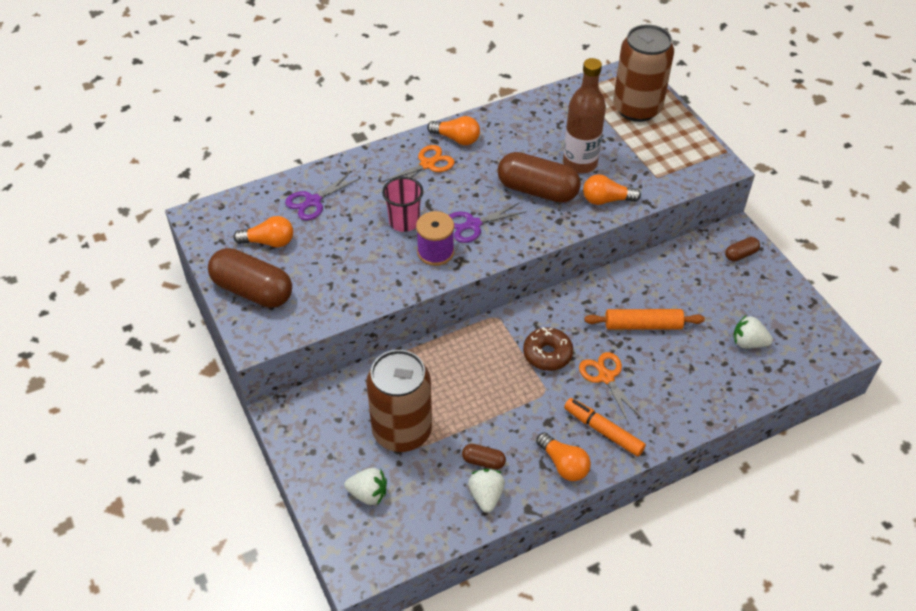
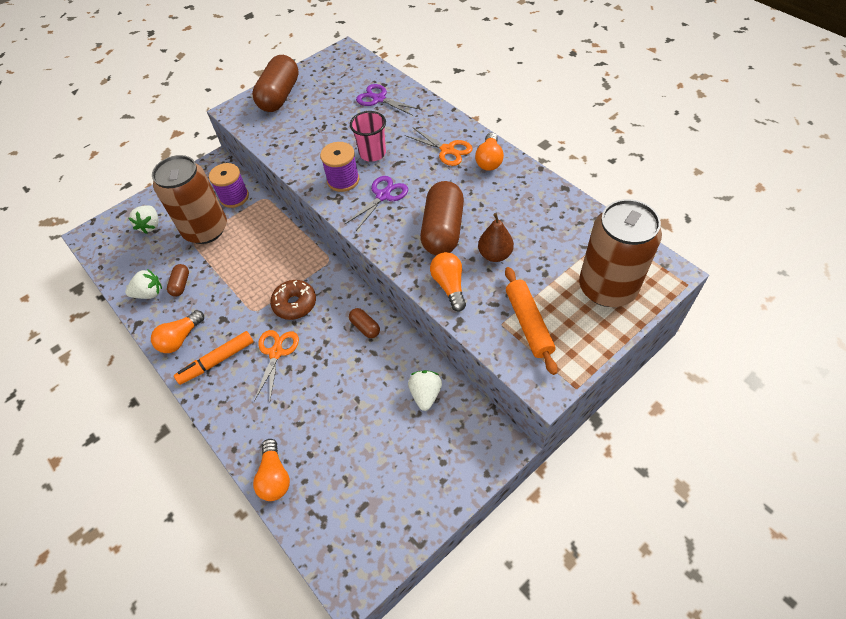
camera: 80 degrees right, 5 degrees up
orange light bulb [233,216,293,248] -> orange light bulb moved to [253,439,290,501]
purple scissors [449,202,526,243] -> purple scissors turned 75 degrees clockwise [345,176,408,231]
brown bottle [563,58,606,173] -> brown pear [478,213,514,262]
orange marker [564,398,646,457] -> orange marker turned 150 degrees counterclockwise [174,331,254,385]
orange scissors [579,352,643,424] -> orange scissors turned 45 degrees counterclockwise [254,330,299,401]
orange rolling pin [585,309,705,330] -> orange rolling pin moved to [505,267,557,375]
brown capsule [725,237,760,261] -> brown capsule moved to [349,308,380,338]
white strawberry [733,316,773,348] -> white strawberry moved to [408,370,442,411]
none -> purple spool [209,163,249,208]

